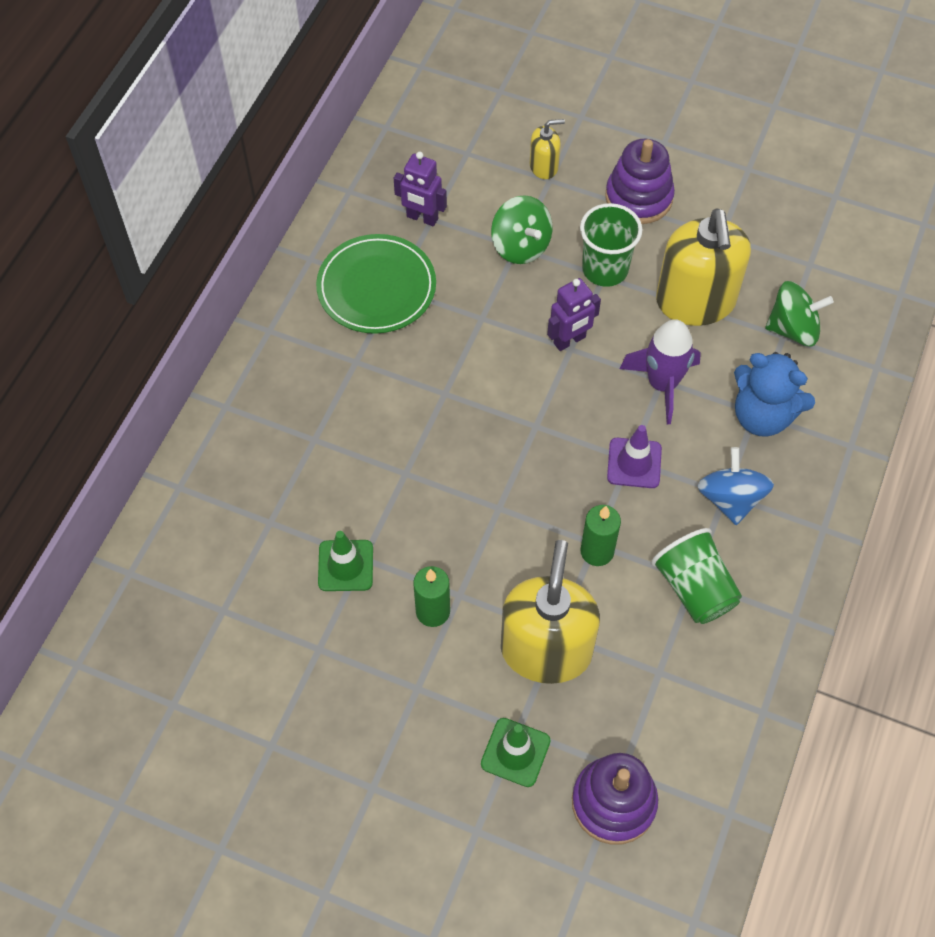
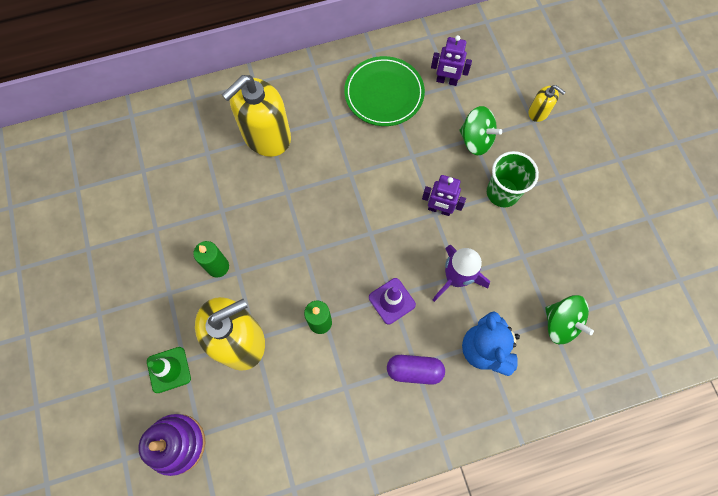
camera: 50 degrees right, 10 degrees up
green traffic cone [318,531,373,591] -> none
purple robot [394,152,447,226] -> purple robot turned 60 degrees counterclockwise [431,35,472,86]
green spinning top [491,195,553,264] -> green spinning top turned 75 degrees counterclockwise [459,106,502,155]
purple stacking toy [605,139,675,224] -> none
green cup [651,528,742,624] -> none
yellow soap dispenser [656,208,751,326] -> yellow soap dispenser moved to [222,75,291,157]
blue spinning top [697,447,774,525] -> purple capsule [387,355,445,385]

